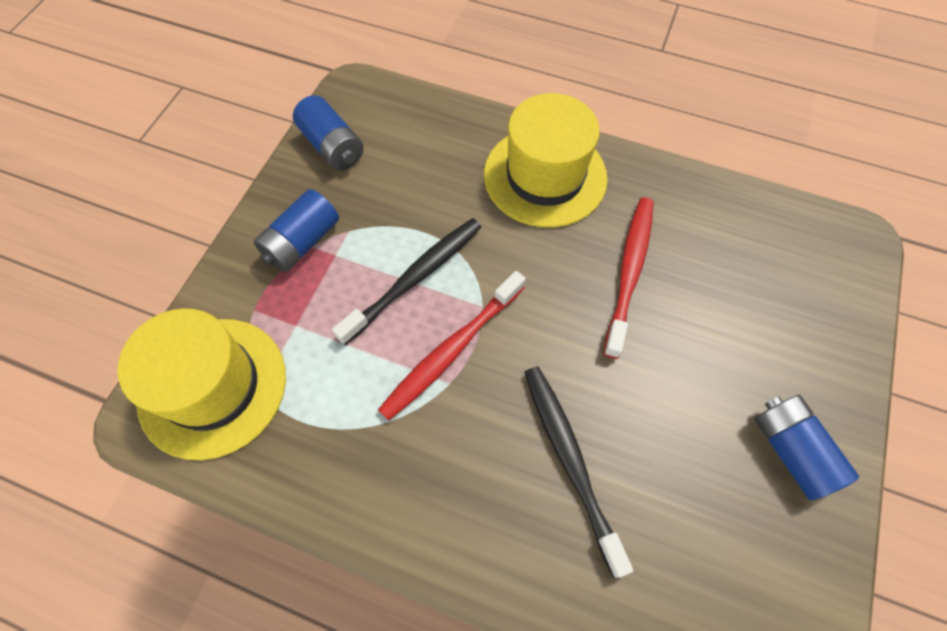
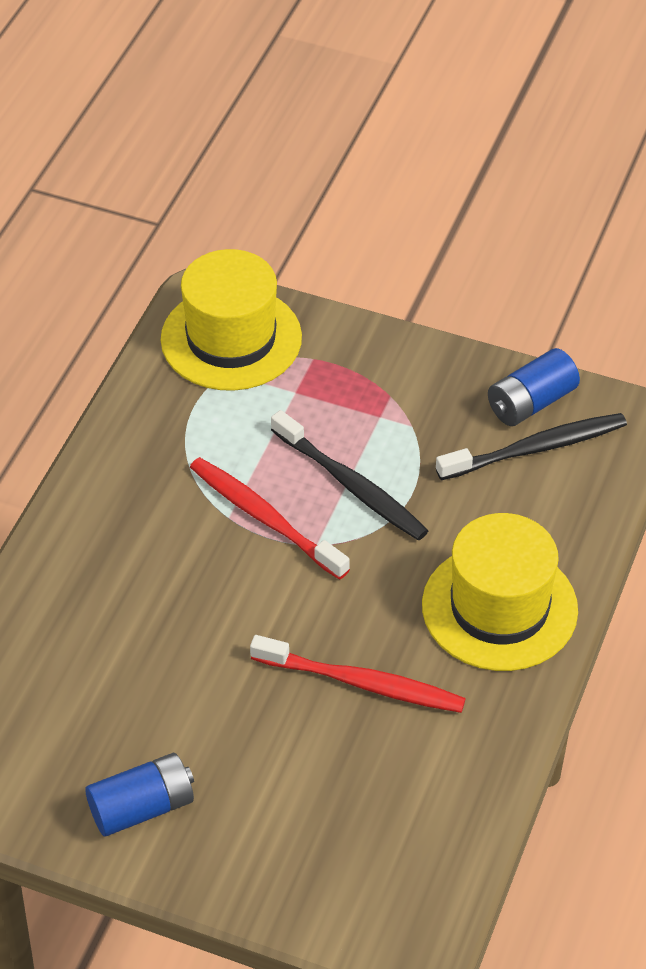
camera: 90 degrees right, 15 degrees down
blue battery [254,189,339,272] -> none
black toothbrush [524,366,633,578] -> black toothbrush moved to [436,413,627,480]

